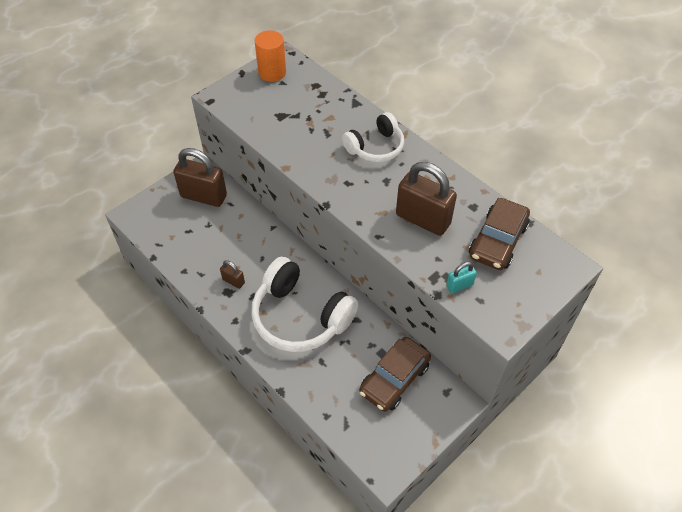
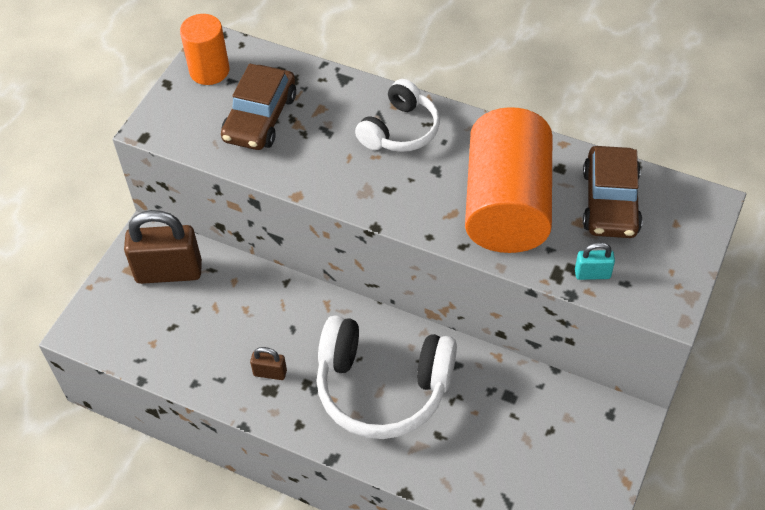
camera: 20 degrees left, 0 degrees up
brown car [359,337,431,412] -> brown car moved to [221,64,296,150]
brown padlock [396,162,457,236] -> orange cylinder [465,107,552,253]
turquoise padlock [446,262,477,293] -> turquoise padlock turned 45 degrees clockwise [575,242,615,280]

